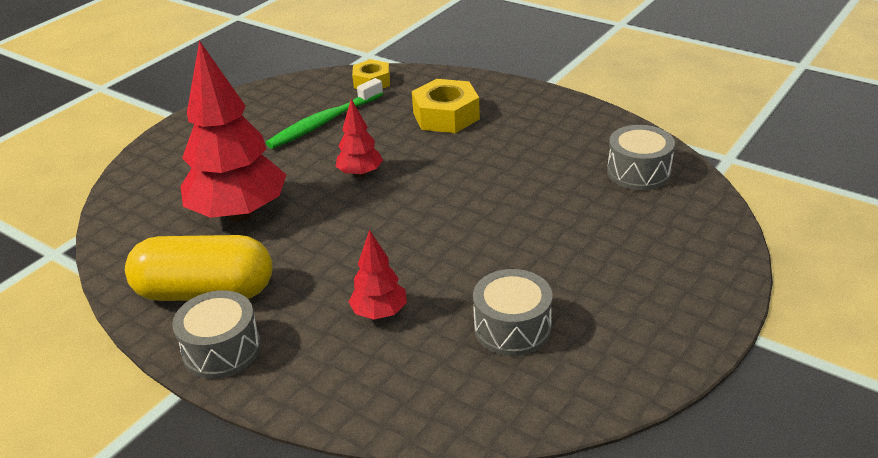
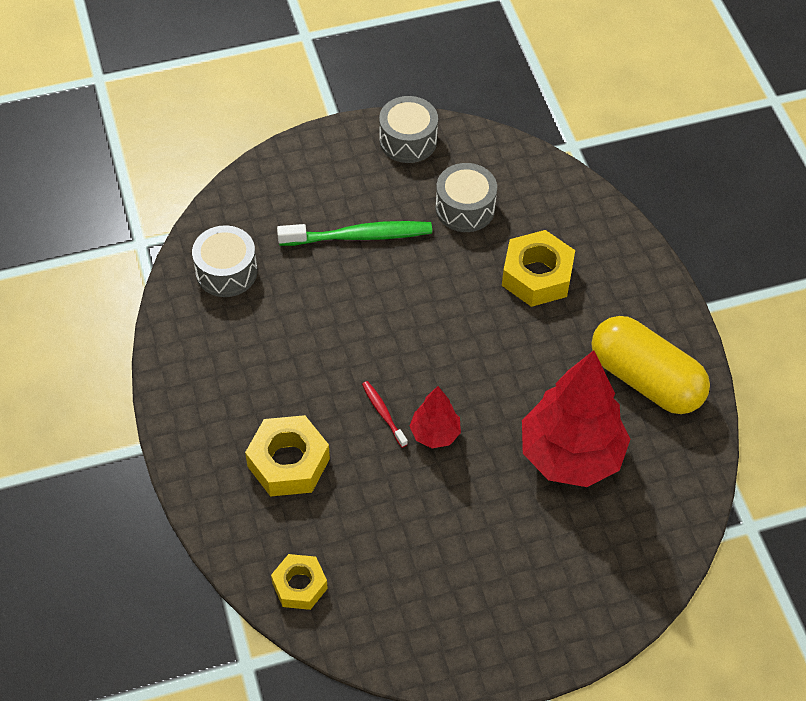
camera: 145 degrees left, 20 degrees up
grey drum [172,290,261,379] -> grey drum moved to [379,96,438,163]
green toothbrush [266,78,383,149] -> green toothbrush moved to [277,221,432,246]
red tree [348,230,407,319] -> yellow nut [502,230,575,307]
none -> red toothbrush [362,381,408,448]

